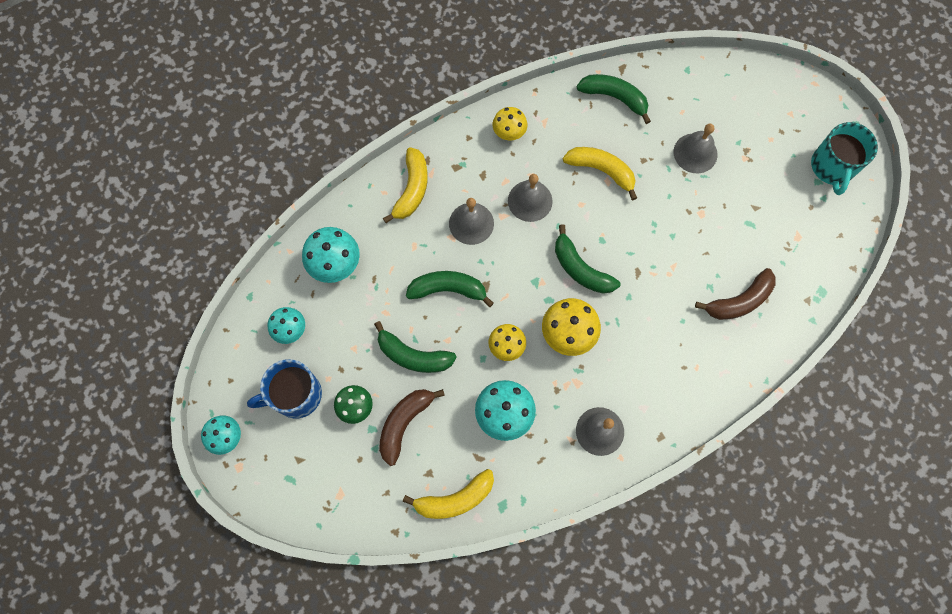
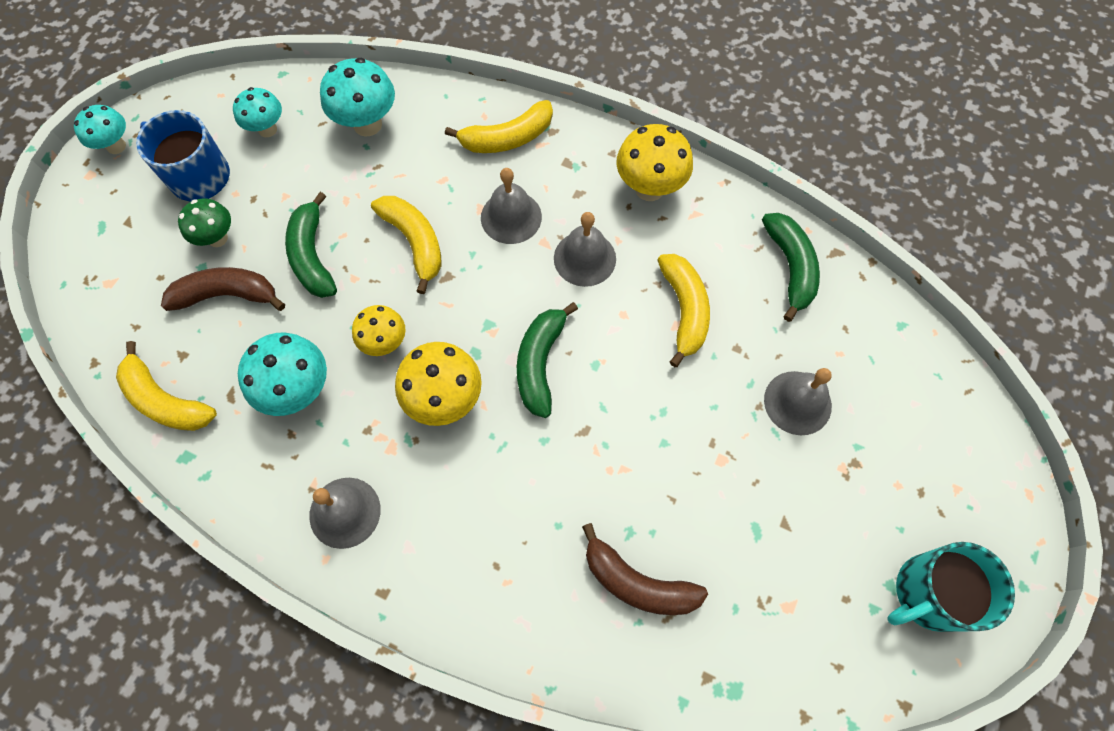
camera: 55 degrees right, 5 degrees down
green banana [406,271,494,307] -> yellow banana [371,196,442,294]
yellow mushroom [493,107,527,141] -> yellow mushroom [616,124,693,201], size x1.54

